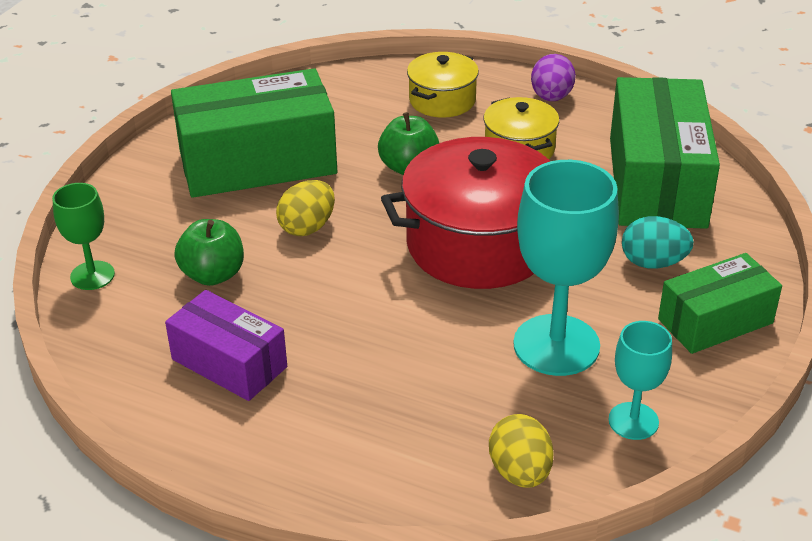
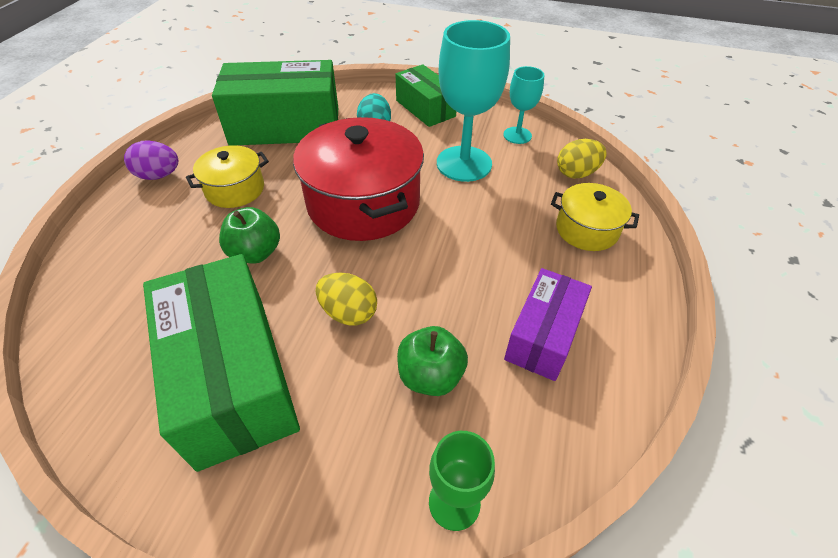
camera: 100 degrees left, 10 degrees up
yellow pot [407,52,479,118] -> yellow pot moved to [551,183,639,251]

